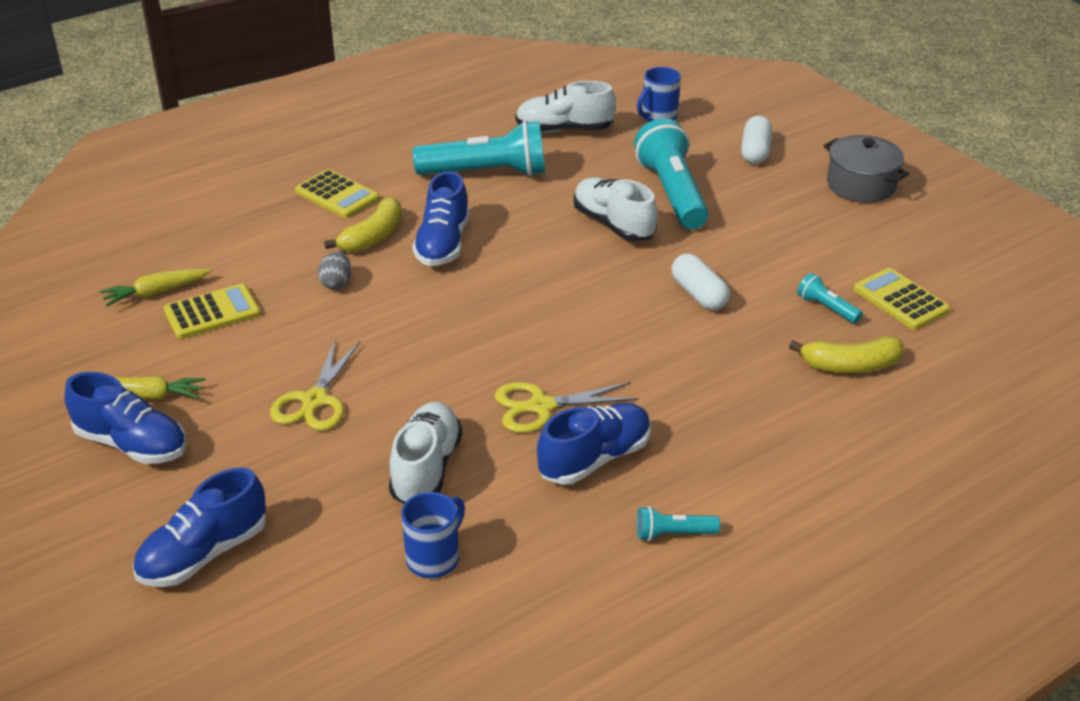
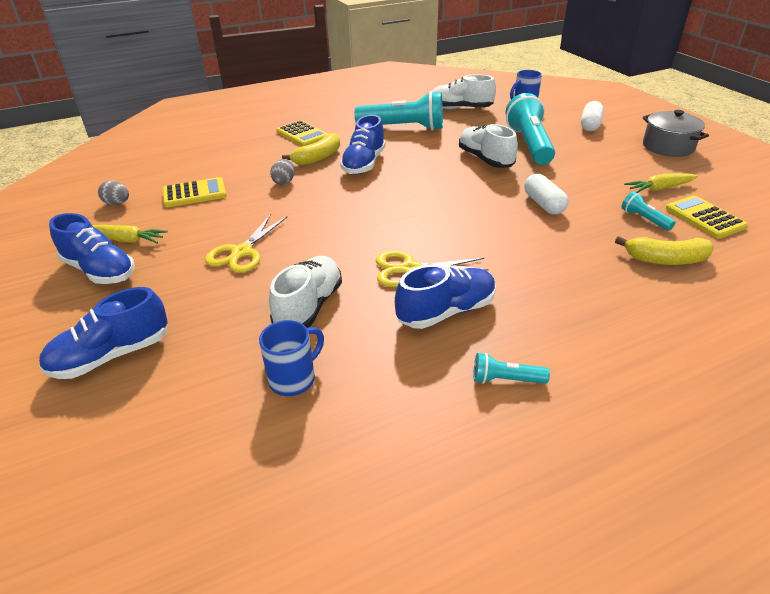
camera: 10 degrees right, 0 degrees up
yellow carrot [100,269,212,306] -> yellow carrot moved to [624,173,698,193]
none -> grey egg [98,180,129,205]

